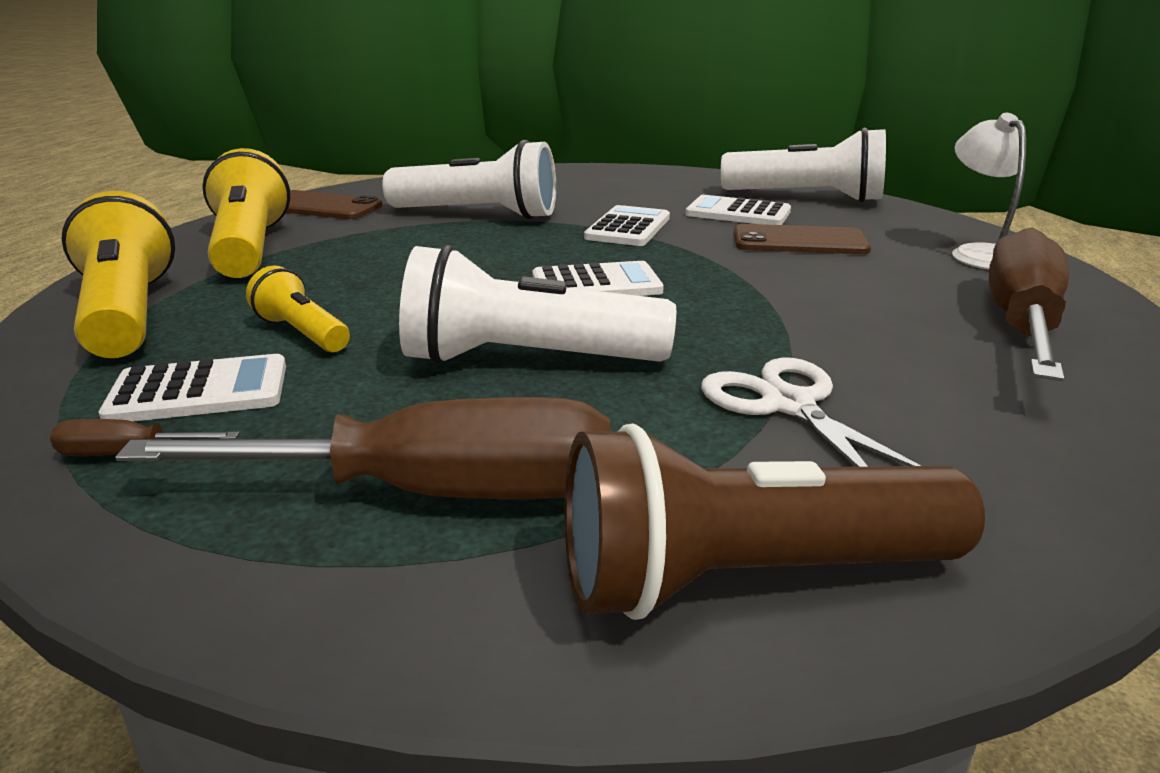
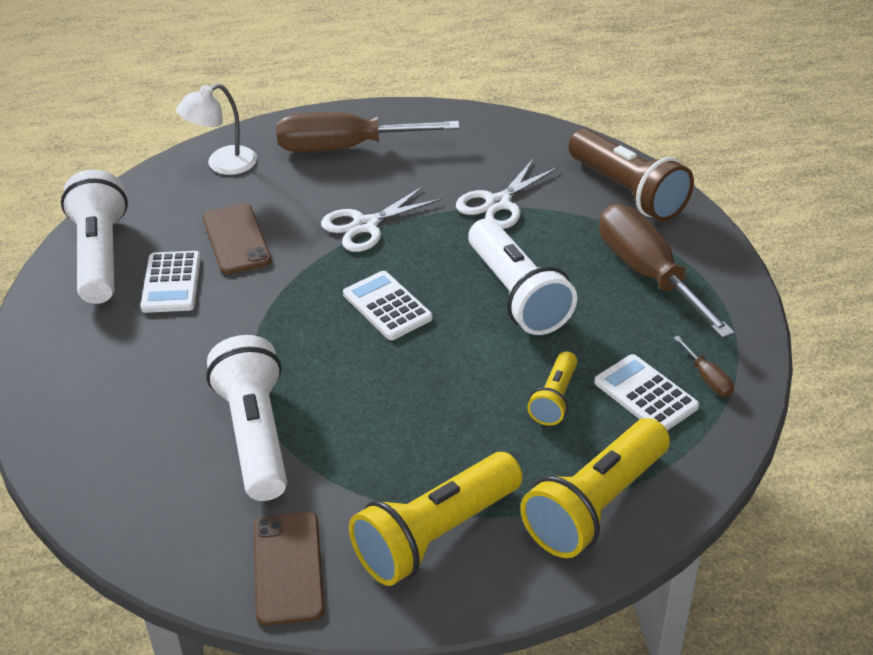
camera: 115 degrees left, 15 degrees up
white calculator [584,205,670,246] -> none
none -> white scissors [321,186,442,252]

